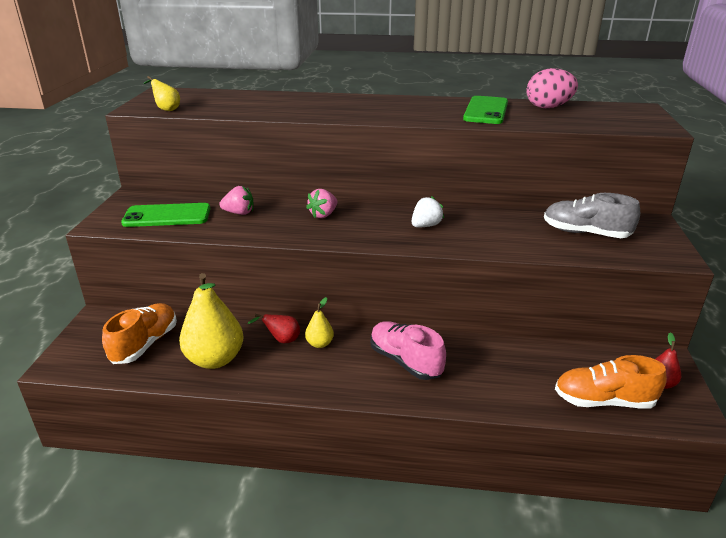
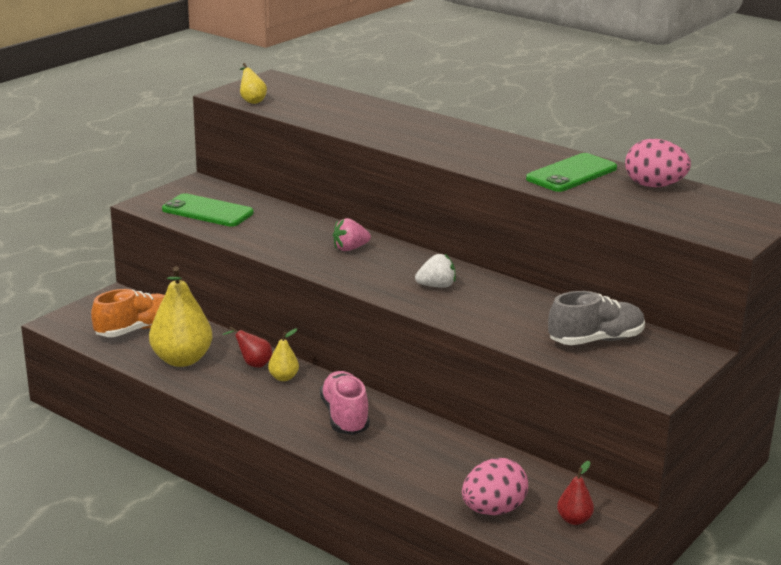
camera: 30 degrees right, 5 degrees down
pink strawberry [219,186,254,215] -> none
grey shoe [544,193,640,238] -> grey shoe turned 105 degrees clockwise [548,291,645,345]
orange shoe [555,355,667,409] -> pink egg [462,458,528,515]

